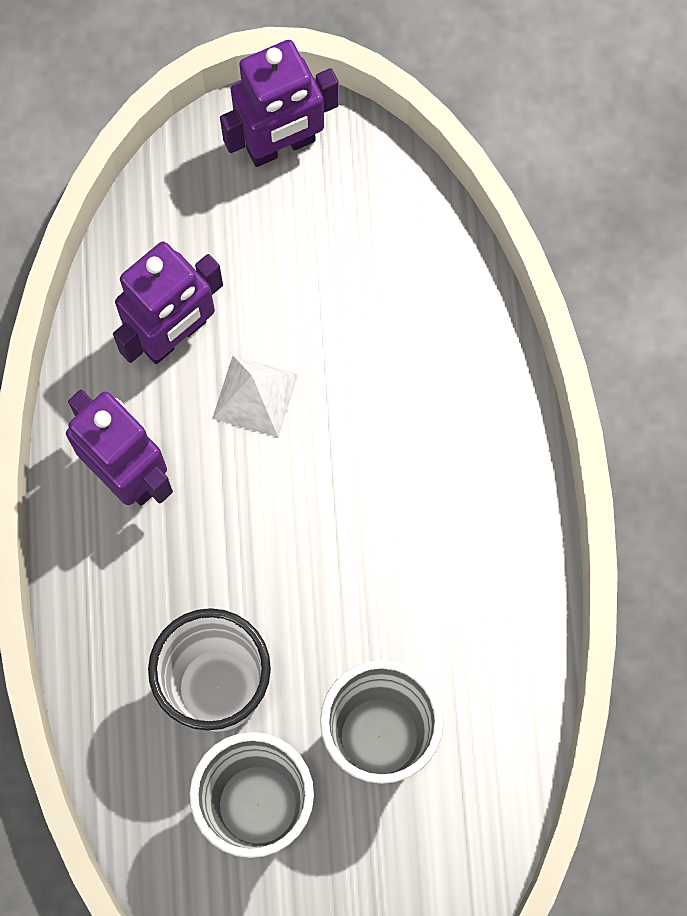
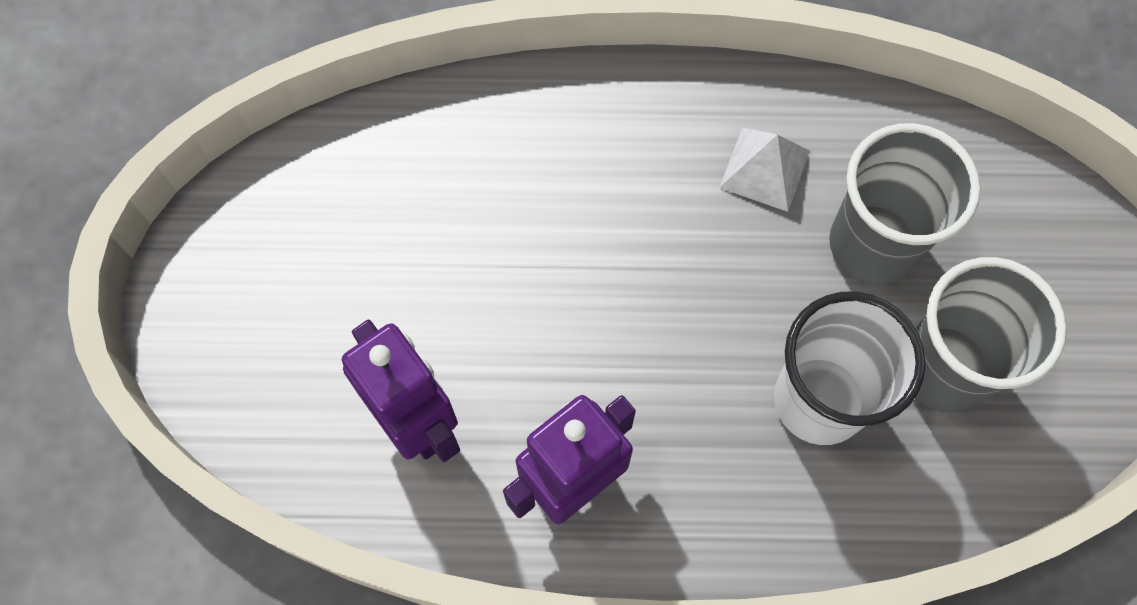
camera: 85 degrees left, 5 degrees down
white pyramid [212,356,298,437] -> white pyramid moved to [719,127,810,212]
purple robot [220,40,339,167] -> none

